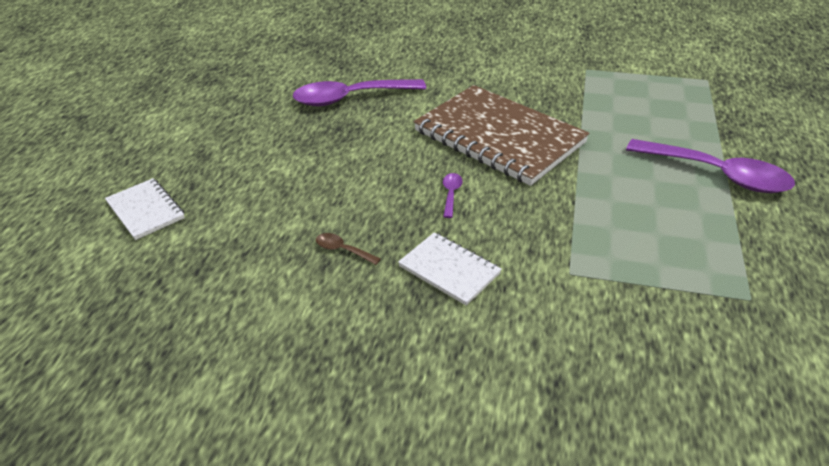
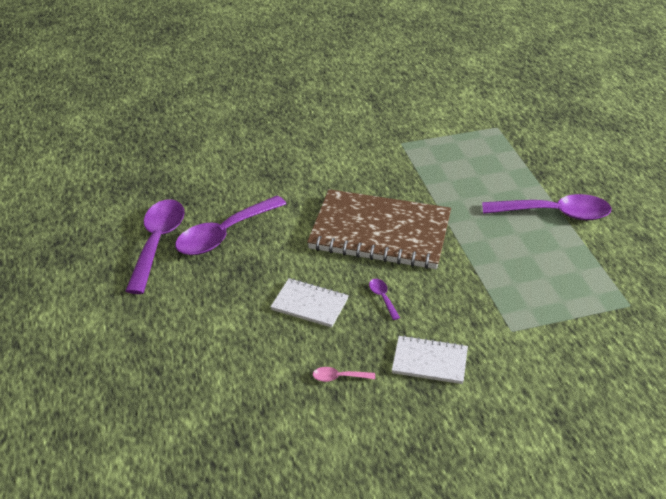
camera: 30 degrees left, 0 degrees up
white notebook [105,178,185,240] -> white notebook moved to [270,278,349,328]
brown spoon [316,233,381,265] -> pink spoon [313,367,375,382]
none -> purple spoon [125,199,185,294]

